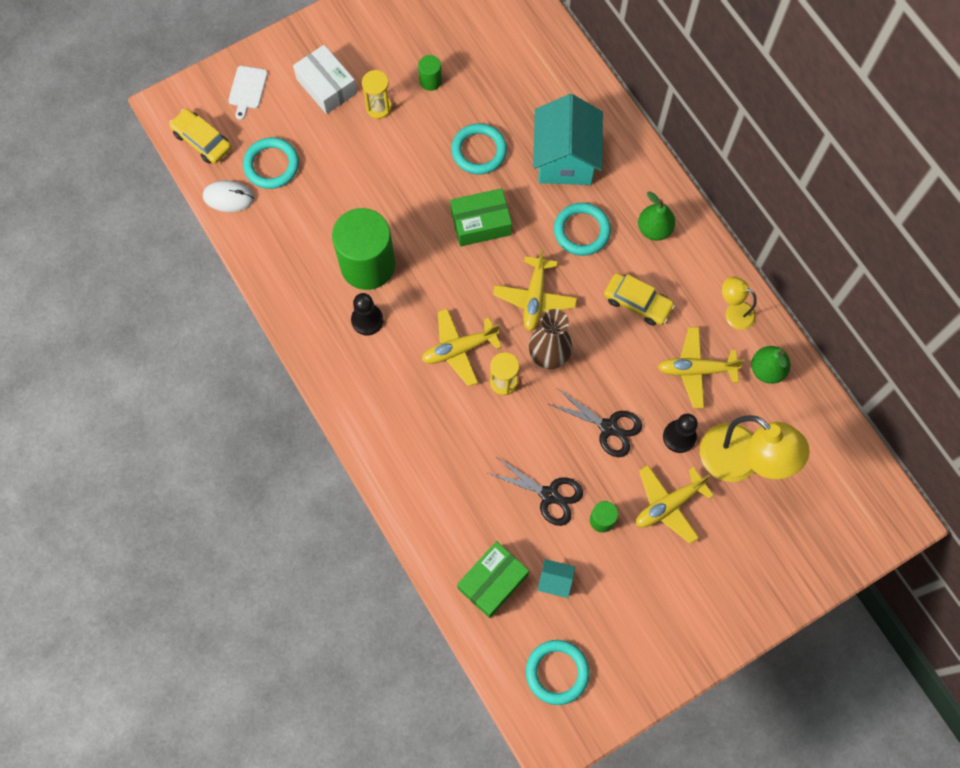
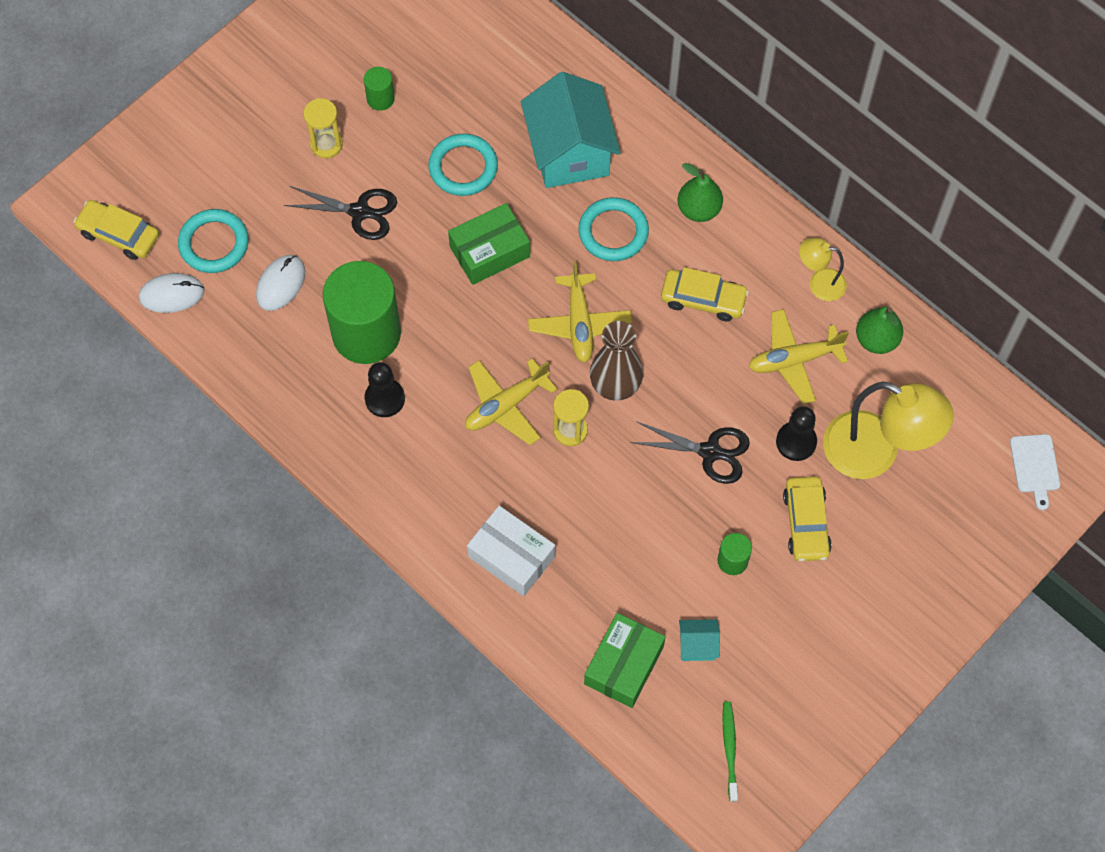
camera: 15 degrees left, 5 degrees down
white cutting board [228,66,268,120] -> white cutting board moved to [1010,434,1060,510]
white box [293,45,357,114] -> white box moved to [467,506,555,596]
black scissors [488,457,583,526] -> black scissors moved to [284,186,397,240]
turquoise ring [526,640,590,705] -> green toothbrush [722,701,738,802]
yellow plane [636,465,714,544] -> yellow car [783,477,832,562]
none -> white mouse [256,255,305,311]

